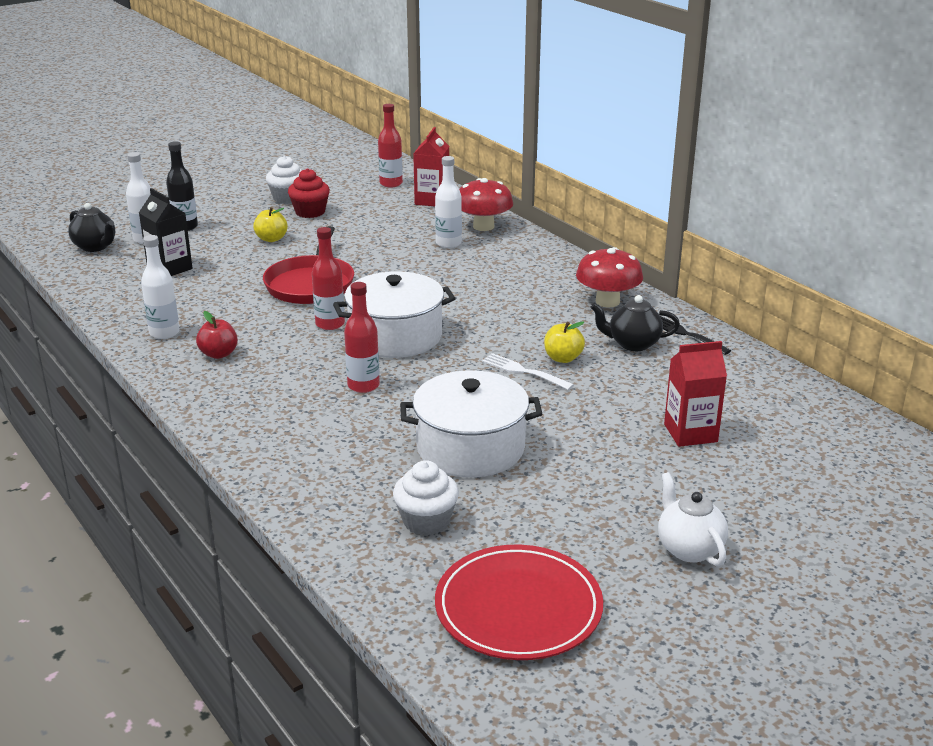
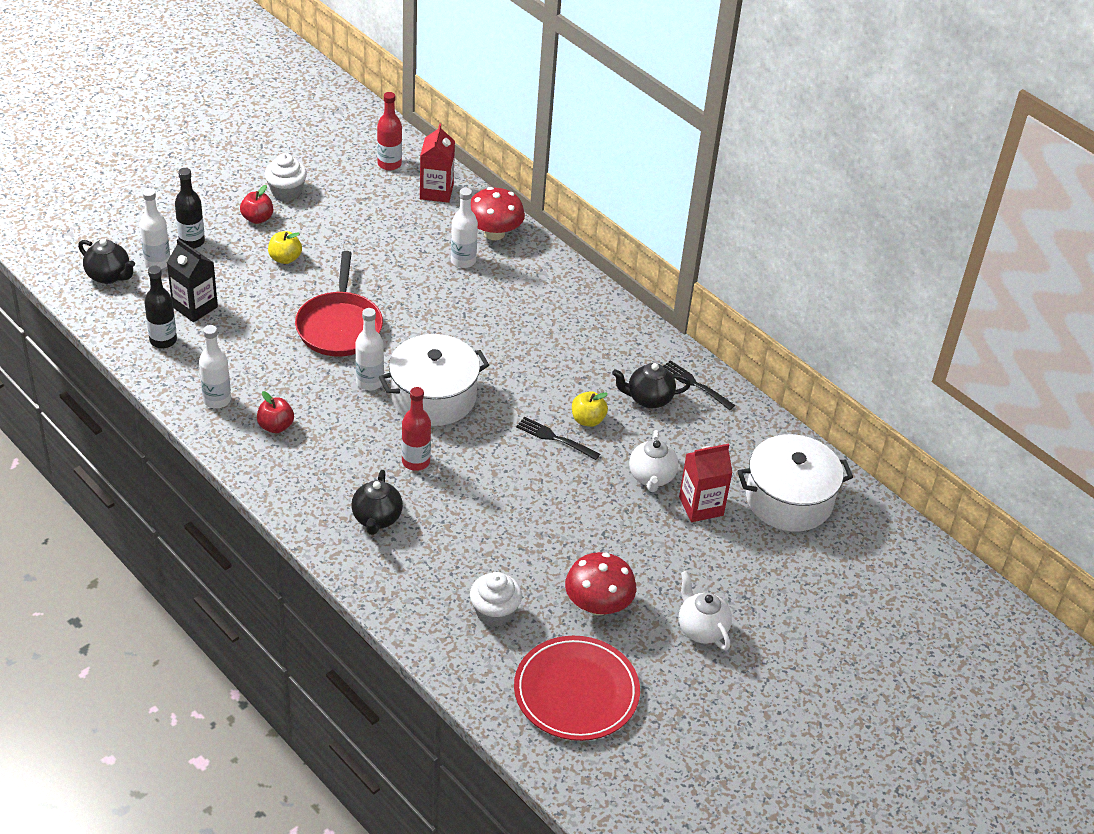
camera: 10 degrees left, 15 degrees up
red cupcake [288,168,330,218] -> none
red bottle [312,227,345,330] -> white bottle [355,308,384,390]
white pot [400,370,542,478] -> white pot moved to [737,434,853,532]
white fork [482,353,574,390] -> black fork [516,417,600,460]
red mushroom [576,247,643,307] -> red mushroom moved to [565,552,636,616]
none -> black bottle [144,266,177,348]
none -> red apple [240,185,273,224]
none -> black teapot [351,470,403,535]
none -> white teapot [629,430,679,492]

